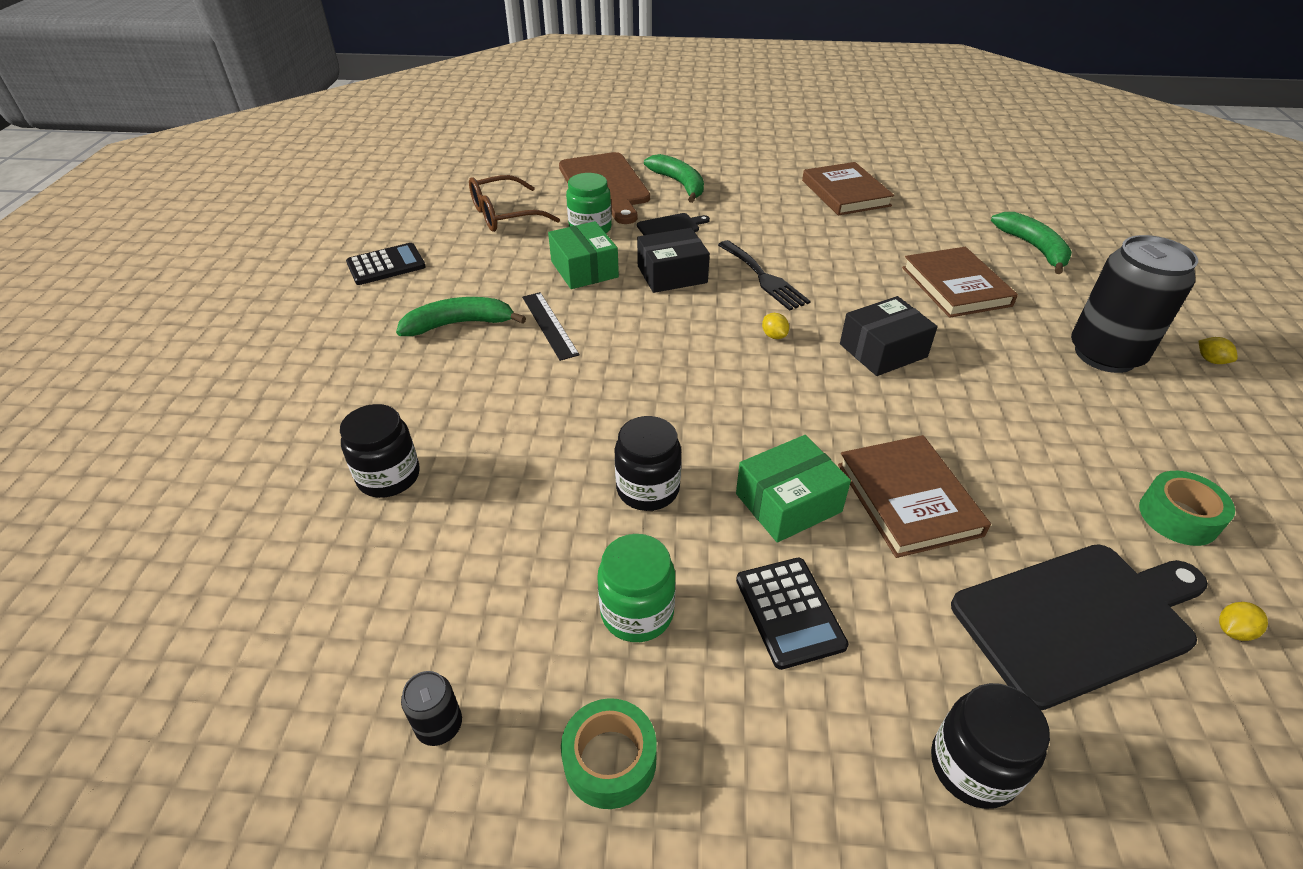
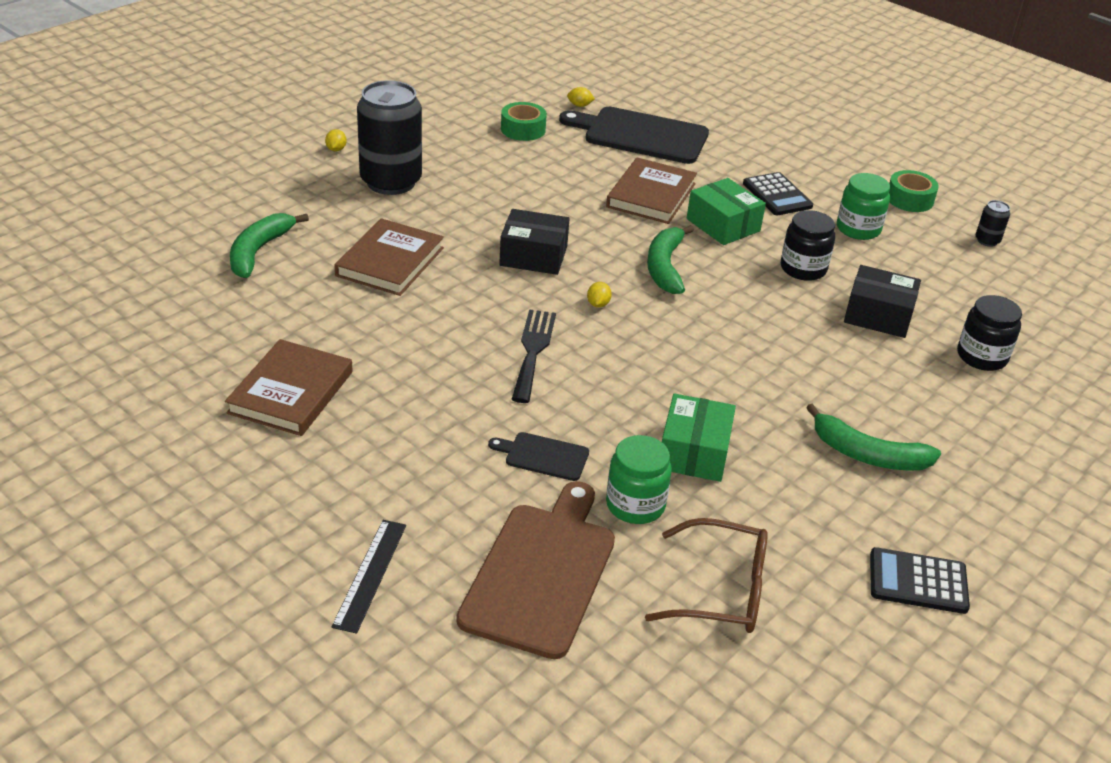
camera: 145 degrees left, 5 degrees down
black ruler [522,292,580,361] -> black ruler moved to [331,520,406,634]
black box [637,228,710,293] -> black box moved to [844,265,921,338]
green banana [644,154,704,203] -> green banana moved to [647,225,694,294]
green box [736,435,851,543] -> green box turned 45 degrees clockwise [687,178,766,245]
black calculator [736,558,849,670] -> black calculator turned 135 degrees clockwise [743,172,813,215]
black jar [931,683,1050,809] -> none

